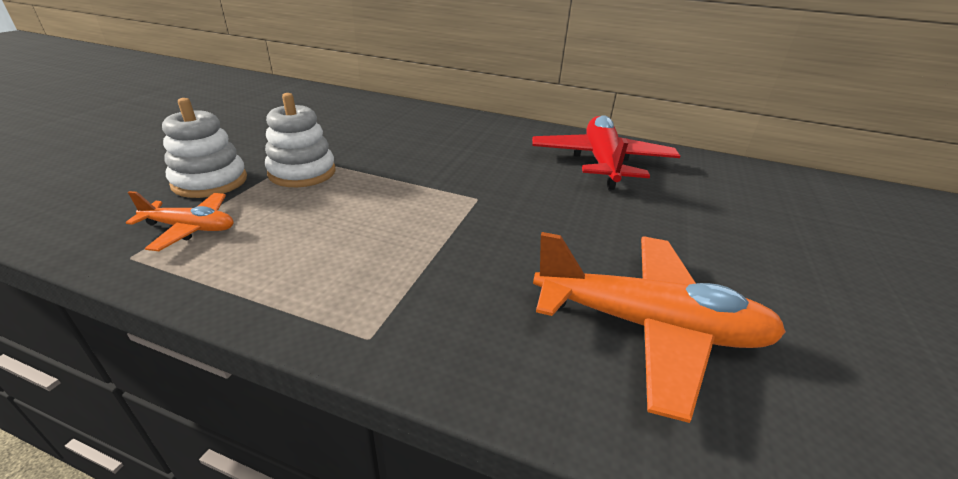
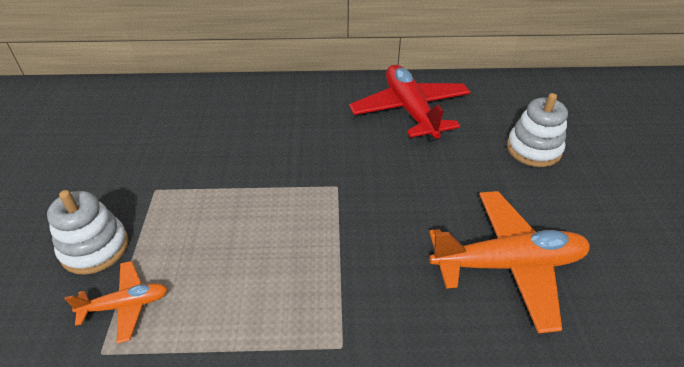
camera: 20 degrees left, 10 degrees up
white stacking toy [265,93,336,187] -> white stacking toy moved to [507,93,568,167]

